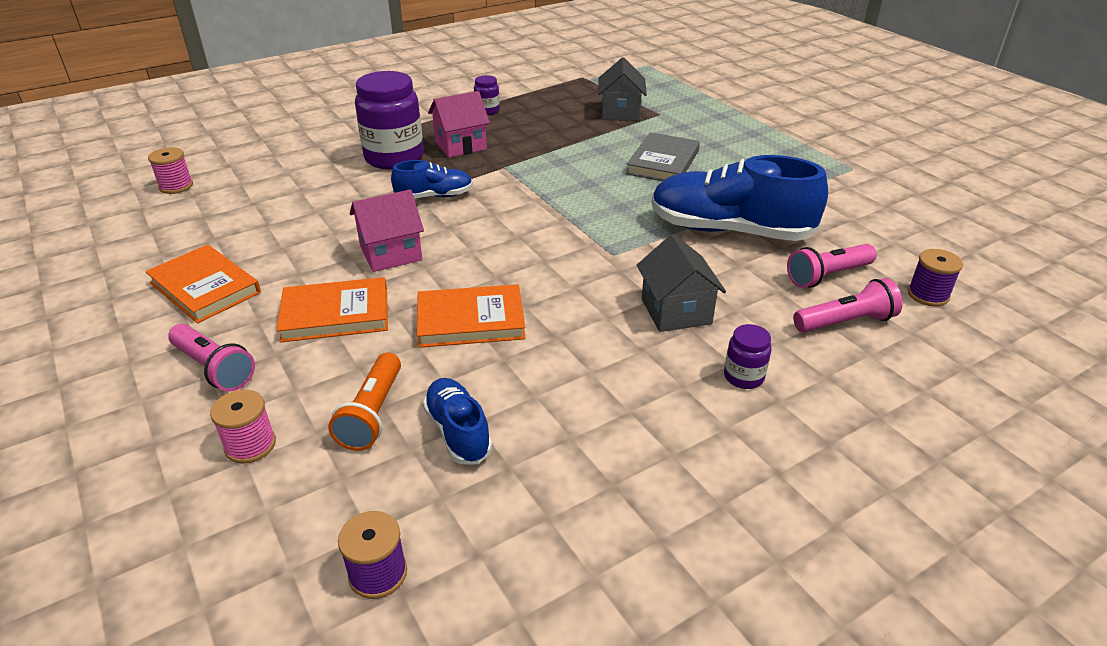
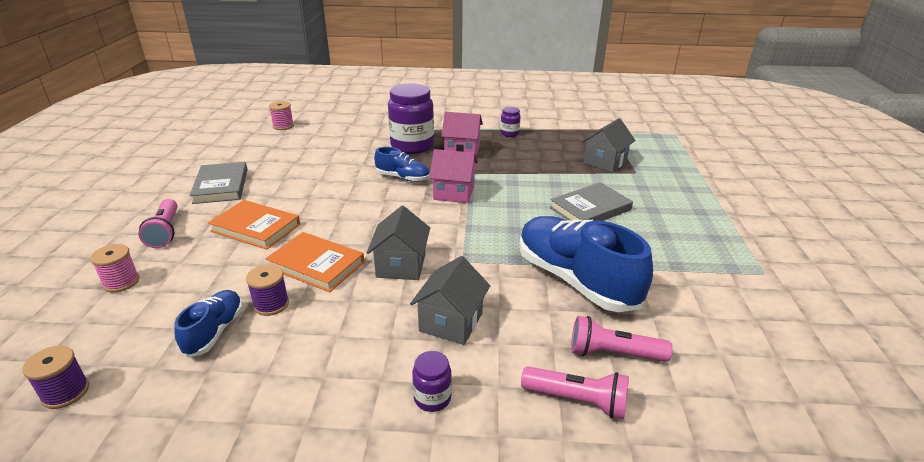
camera: 35 degrees right, 5 degrees down
orange book [145,245,261,323] -> grey book [189,162,248,204]
orange flashlight [328,353,401,451] -> none
pink house [350,190,424,272] -> pink house moved to [429,149,478,203]
purple spool [908,249,963,307] -> purple spool moved to [246,264,289,316]
none -> grey house [367,206,430,280]

